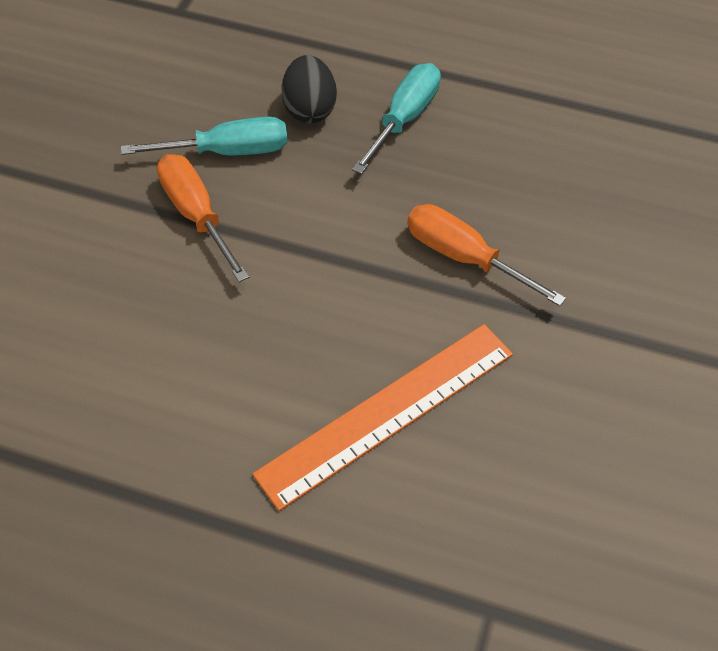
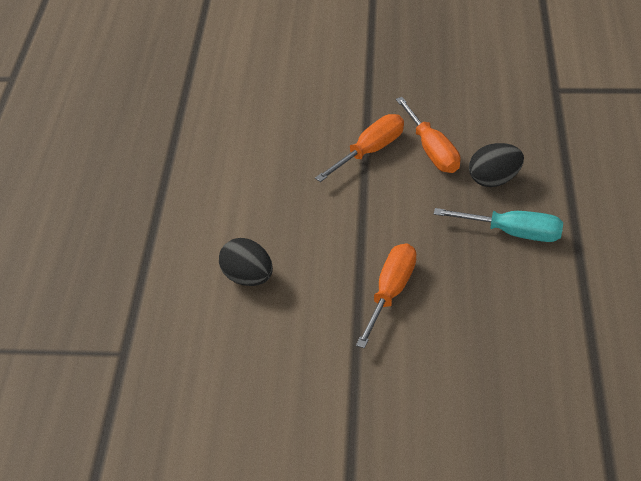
camera: 80 degrees right, 10 degrees down
turquoise screwdriver [121,117,287,156] -> orange screwdriver [396,97,461,173]
orange ruler [252,324,513,511] -> black egg [219,238,273,286]

